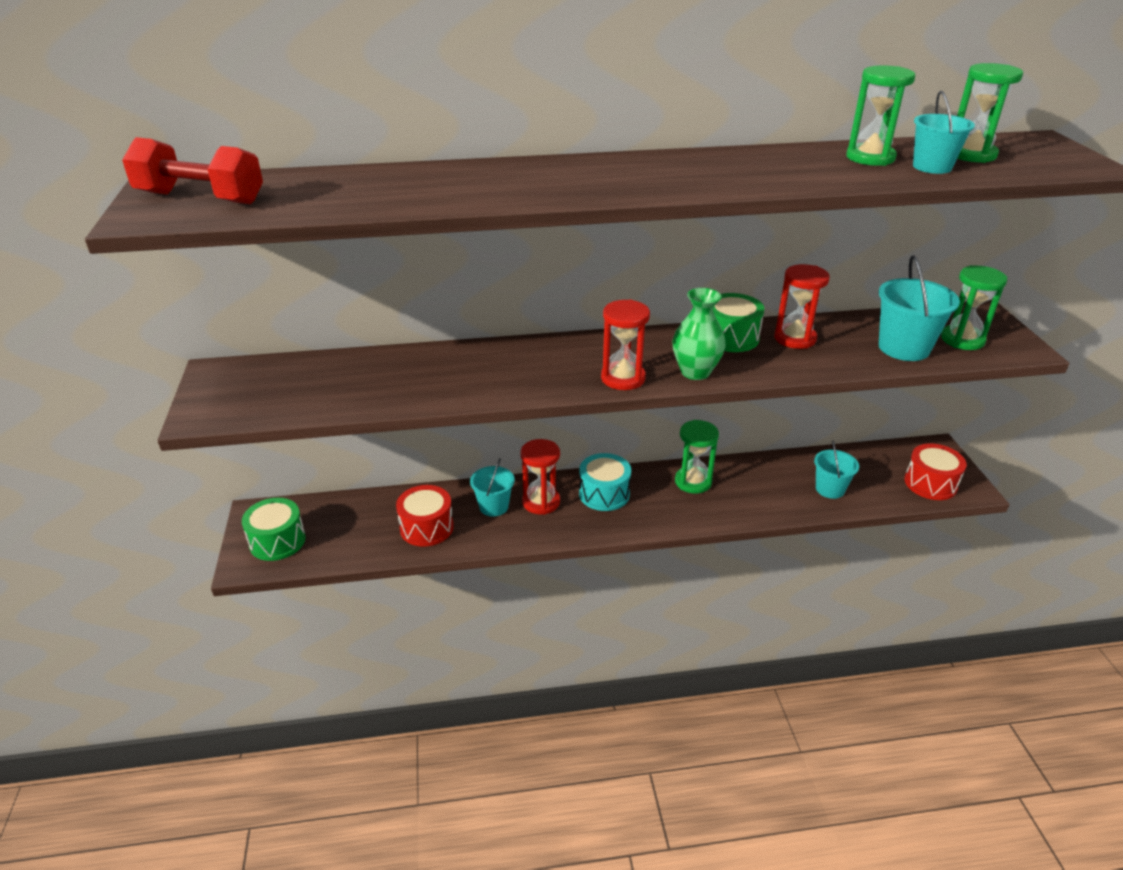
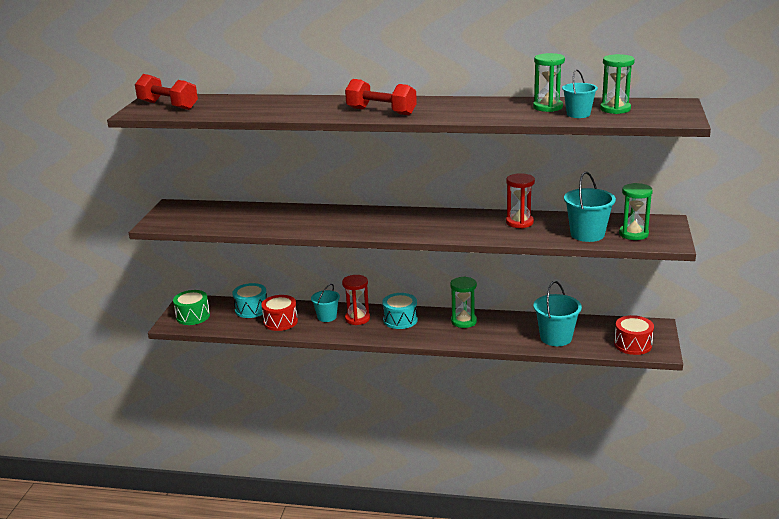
camera: 20 degrees right, 10 degrees down
red hourglass [601,299,650,390] -> none
green vase [673,288,726,380] -> none
green drum [713,293,764,352] -> none
turquoise bucket [814,441,859,499] -> turquoise bucket [534,281,582,346], size x1.53
none -> turquoise drum [232,283,267,318]
none -> red dumbbell [345,79,417,115]

